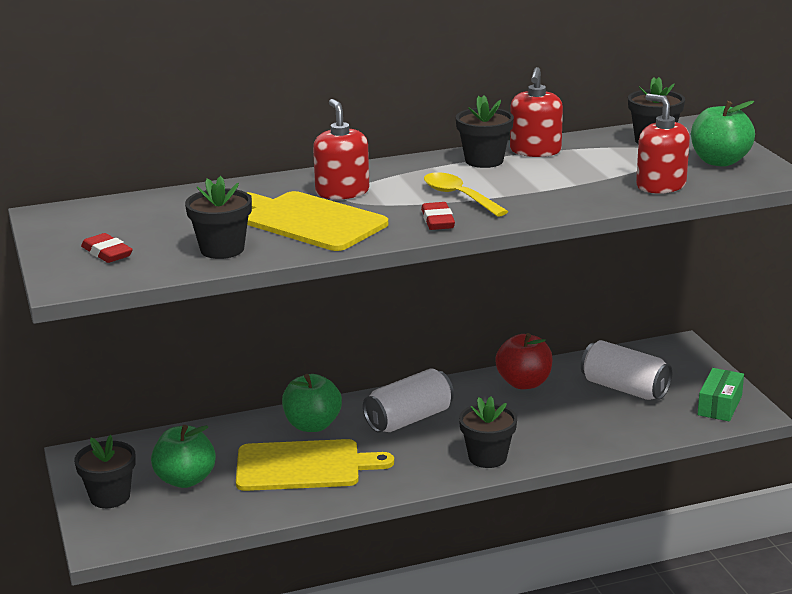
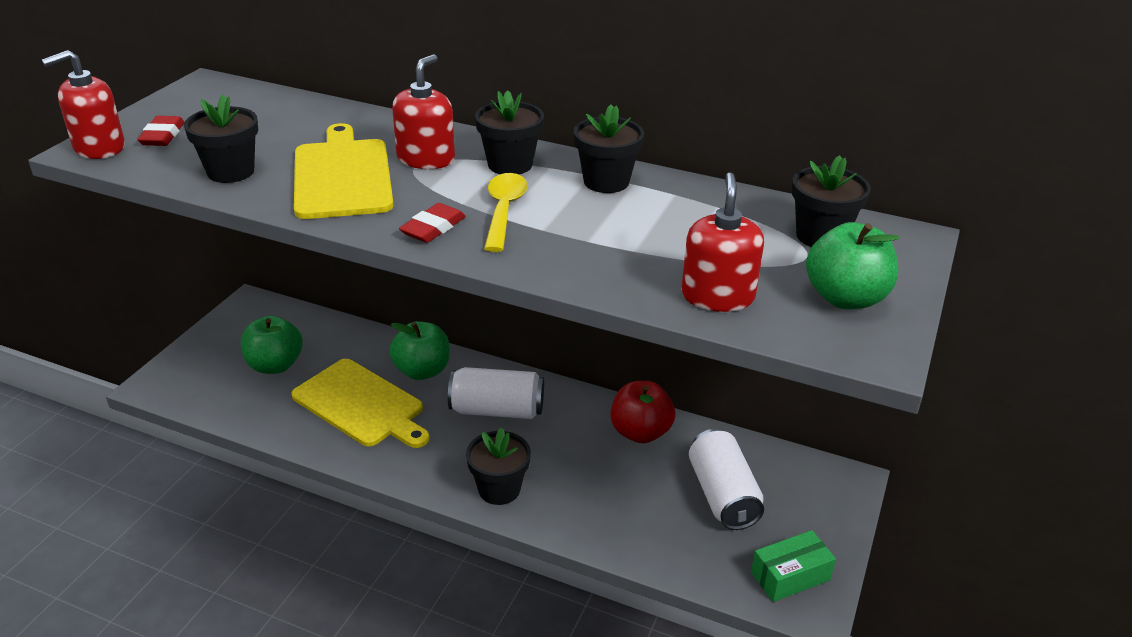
camera: 40 degrees right, 10 degrees up
black flower pot [74,435,136,508] -> black flower pot moved to [475,90,544,175]
red soap dispenser [510,67,563,157] -> red soap dispenser moved to [42,50,125,159]

